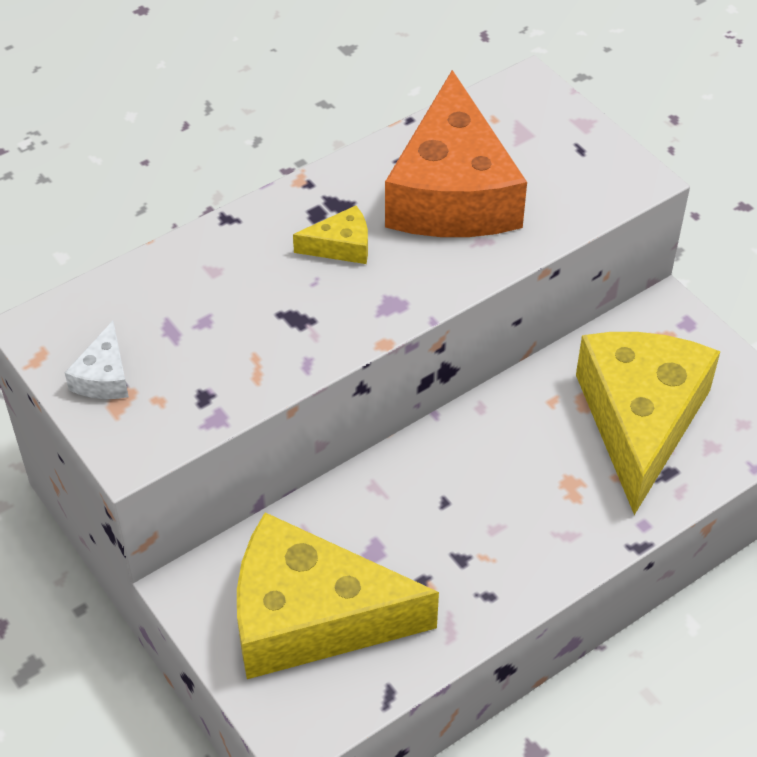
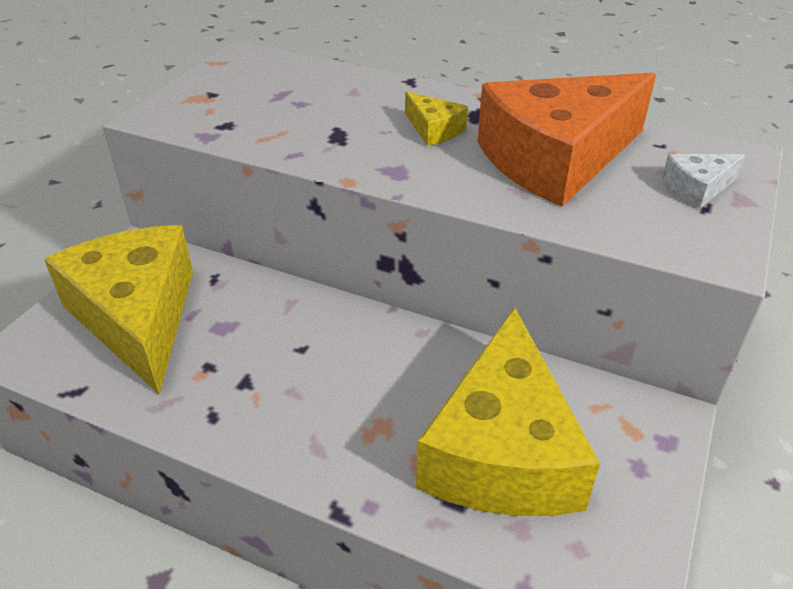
camera: 60 degrees right, 10 degrees down
white cheese [65,321,129,399] -> white cheese moved to [662,154,745,209]
yellow cheese [576,332,721,515] -> yellow cheese turned 120 degrees clockwise [416,307,600,516]

